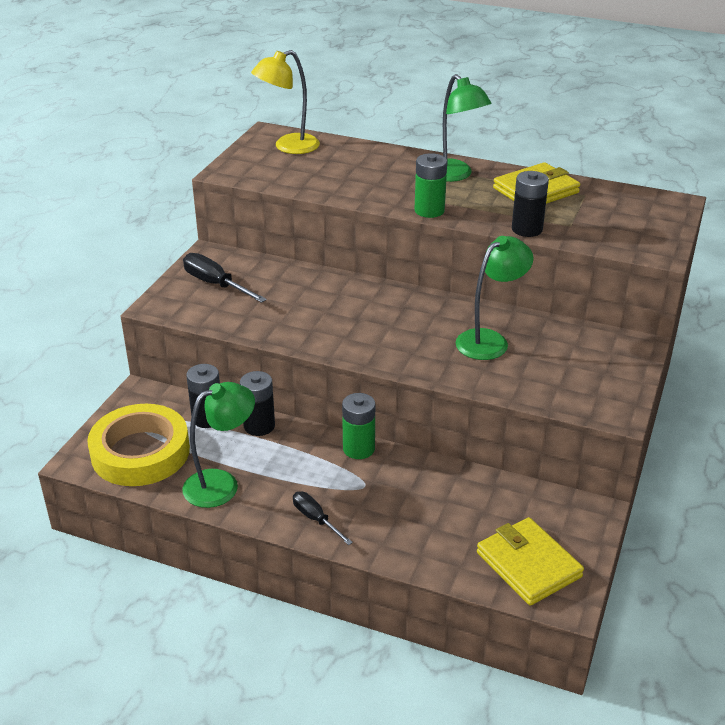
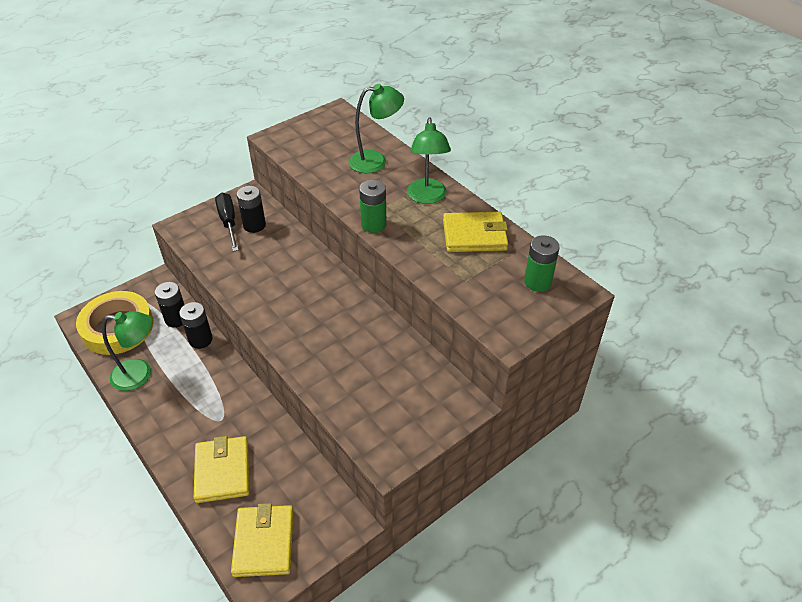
camera: 30 degrees right, 10 degrees up
yellow lamp [251,50,320,154] -> none
black screwdriver [293,492,353,545] -> none
green battery [342,393,375,459] -> green battery moved to [524,235,560,292]
green lamp [456,236,534,360] -> green lamp moved to [349,84,404,173]
black battery [512,171,549,237] -> black battery moved to [237,186,266,233]
none -> yellow wallet [194,436,249,503]

